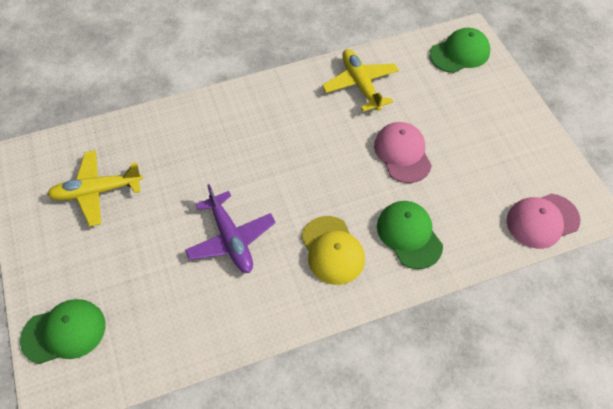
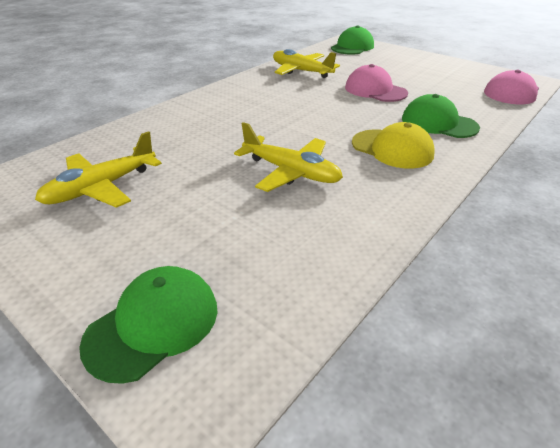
camera: 30 degrees left, 20 degrees down
purple plane [185,184,276,273] -> yellow plane [234,122,343,192]

